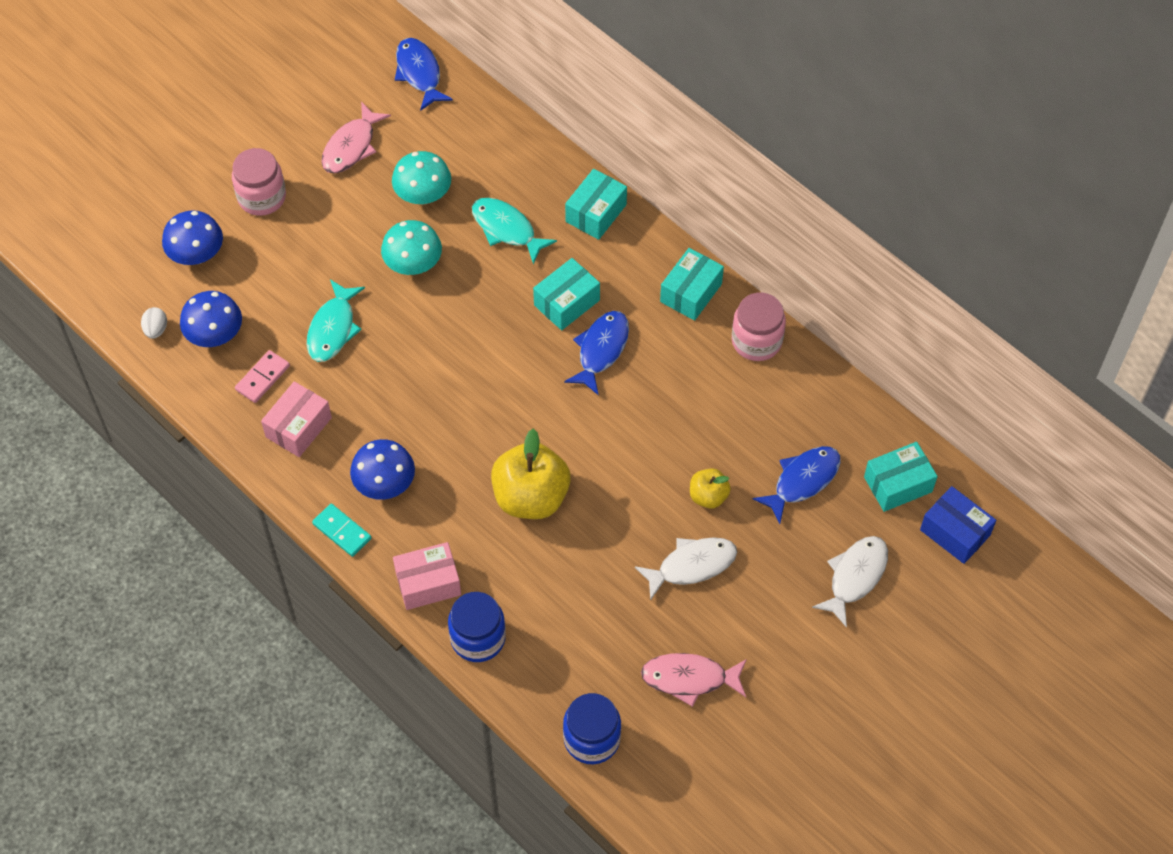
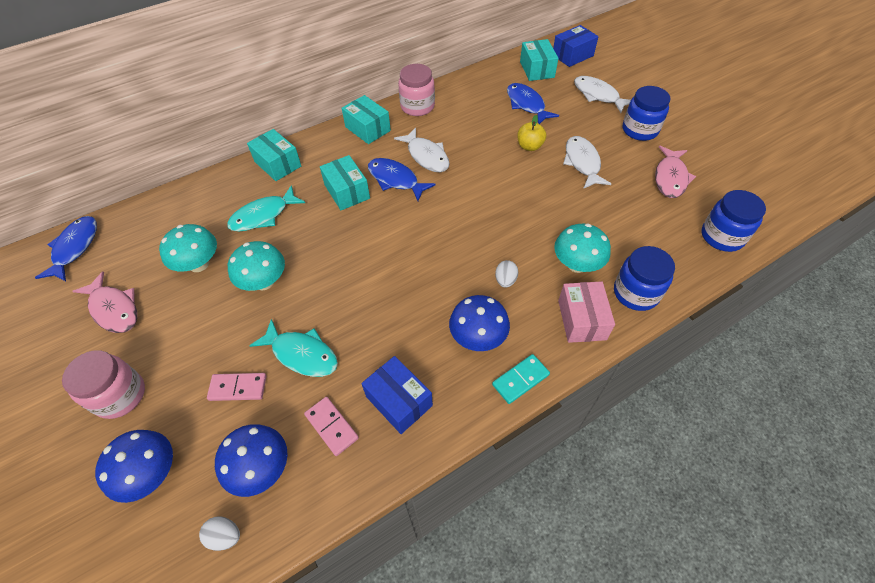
camera: 75 degrees left, 5 degrees down
pink box [261,381,332,457] -> blue box [361,356,433,434]
blue fish [395,38,453,111] -> blue fish turned 105 degrees clockwise [35,216,97,281]
yellow apple [491,429,571,519] -> none
none -> pink domino [207,373,266,401]
none -> white fish [394,128,450,172]
none -> white egg [495,260,518,288]
none -> turquoise mushroom [554,224,611,273]
none -> blue jar [623,86,671,141]

